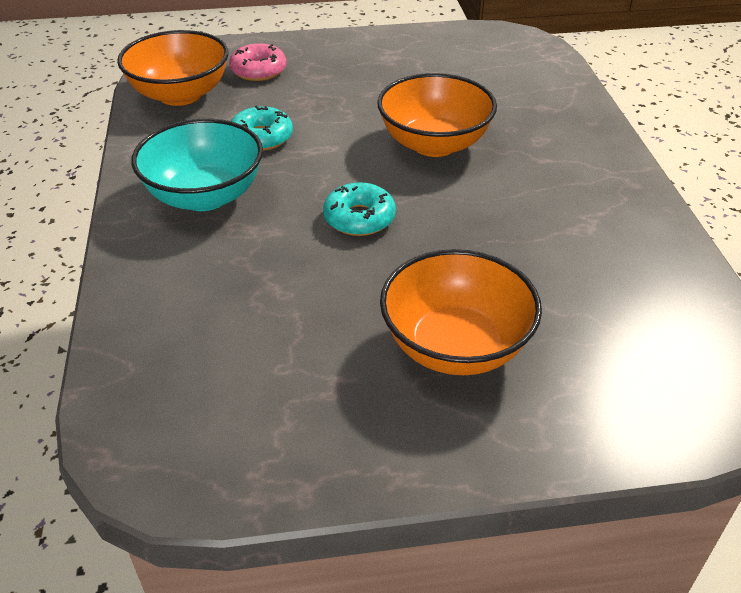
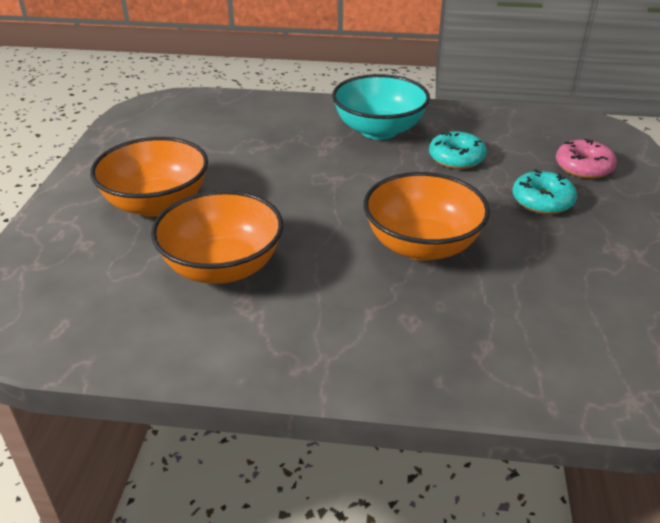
camera: 105 degrees right, 5 degrees down
orange bowl [117,30,229,106] -> orange bowl moved to [151,190,283,284]
turquoise donut [323,182,396,236] -> turquoise donut moved to [512,169,577,214]

